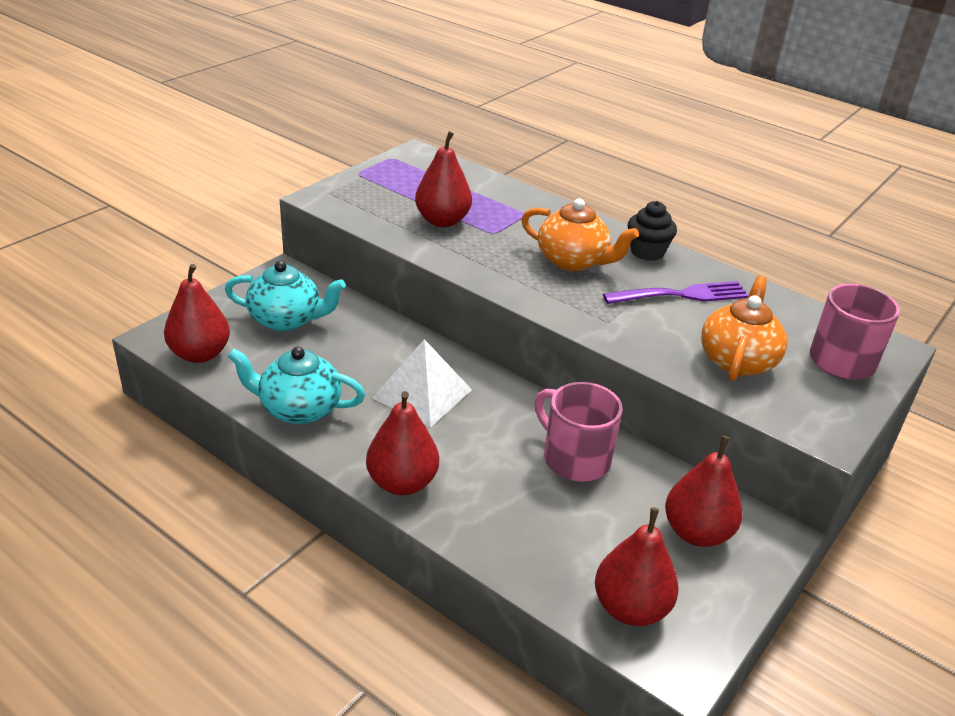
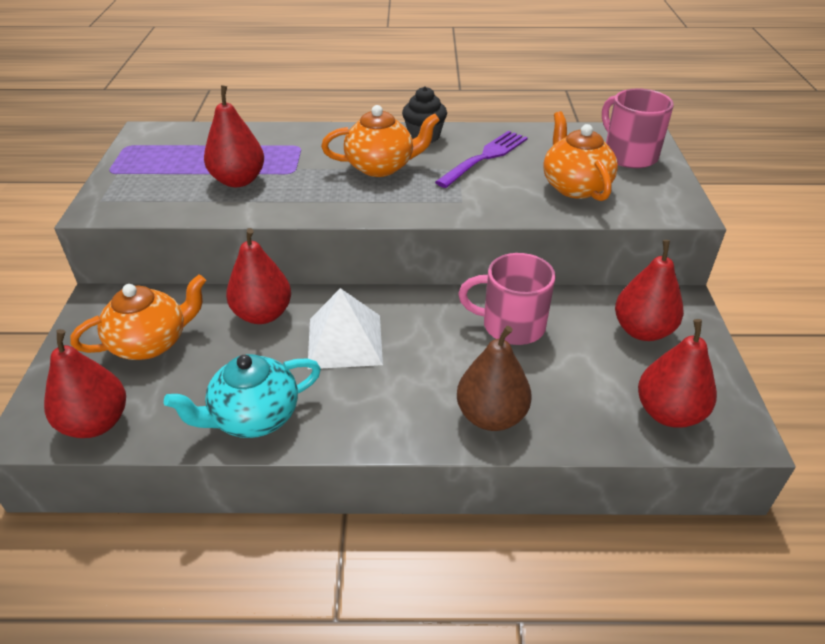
camera: 35 degrees left, 5 degrees up
turquoise teapot [225,261,346,332] -> orange teapot [70,274,206,360]
red pear [366,391,439,495] -> red pear moved to [226,228,291,324]
none -> brown pear [457,326,532,431]

